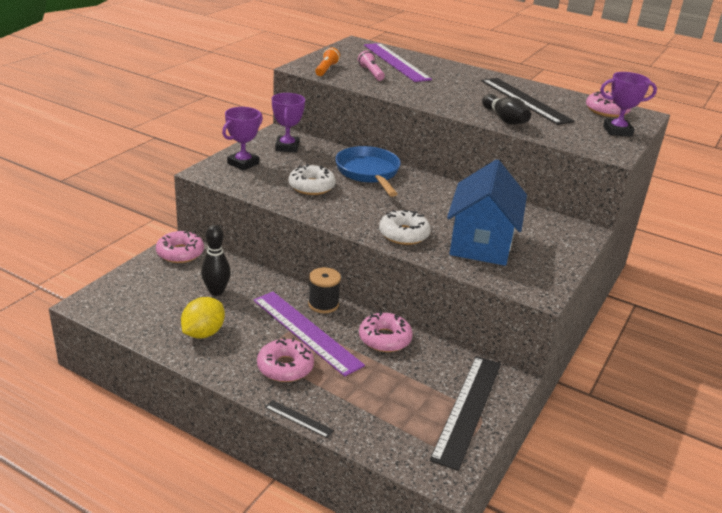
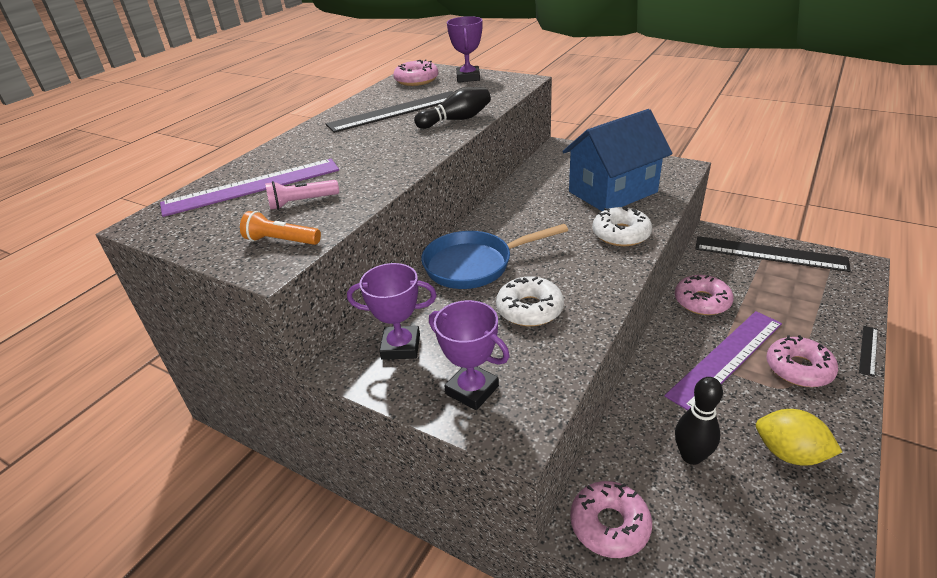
camera: 85 degrees left, 5 degrees up
black spool [308,267,341,313] -> none
blue house [447,159,527,266] -> blue house turned 45 degrees counterclockwise [562,109,673,211]

